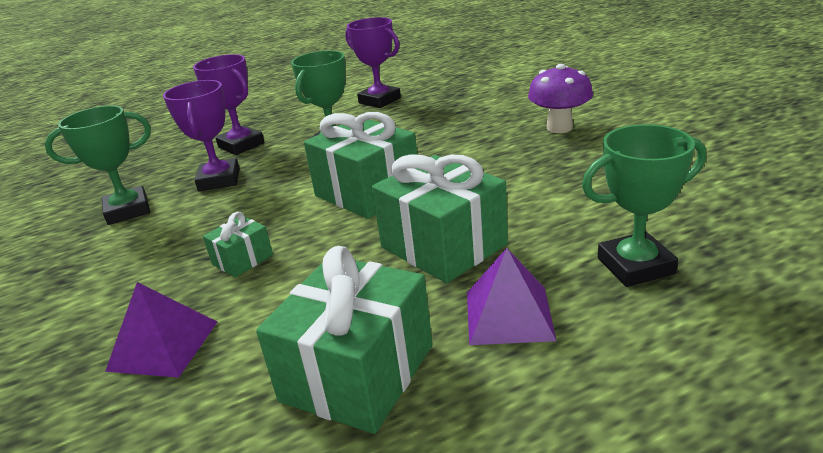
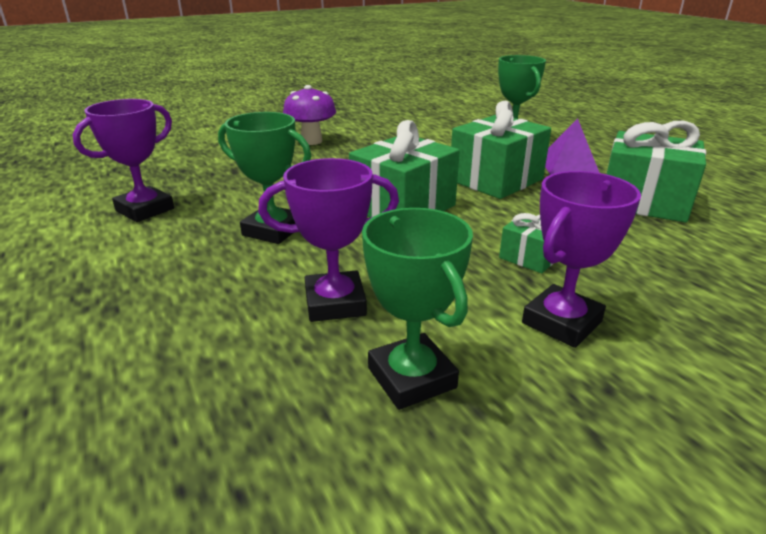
camera: 95 degrees left, 0 degrees up
purple pyramid [105,282,217,378] -> none
purple trophy [193,54,265,155] -> purple trophy moved to [522,171,641,348]

